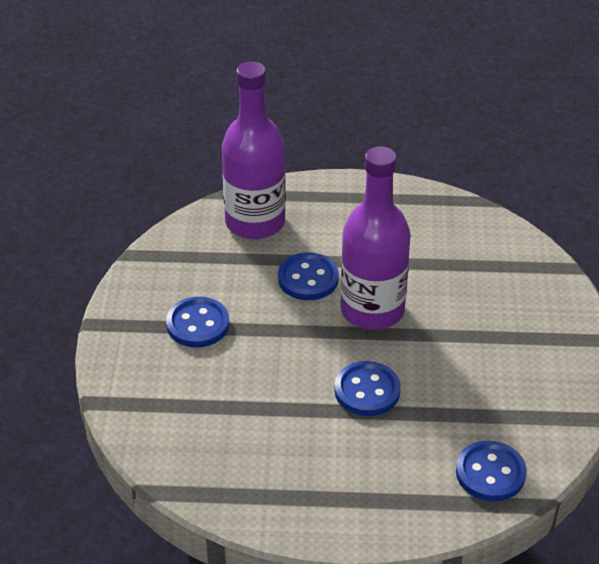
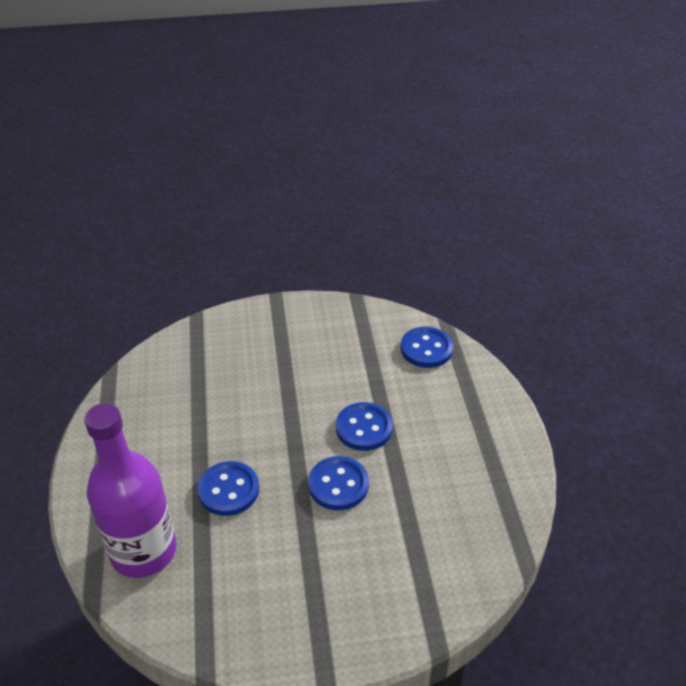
camera: 100 degrees left, 0 degrees up
blue button [166,297,229,348] -> blue button moved to [308,456,369,510]
purple bottle [340,146,411,330] -> none

